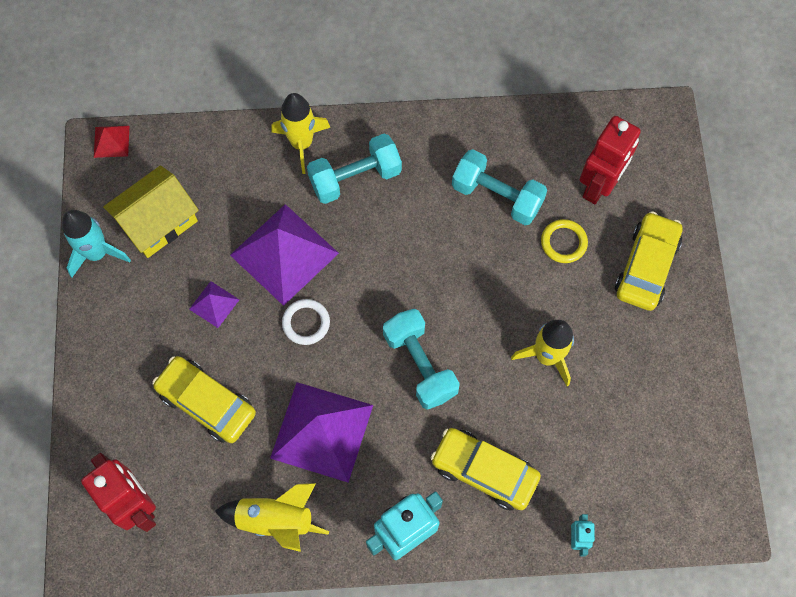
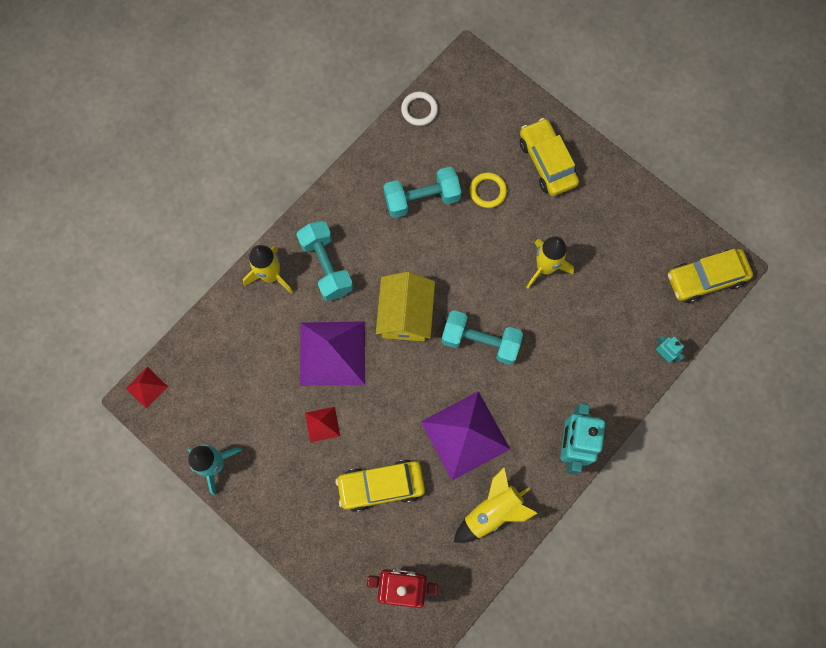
camera: 45 degrees left, 5 degrees up
yellow house [103,165,199,258] -> yellow house moved to [376,272,435,341]
purple pyramid [189,281,239,328] -> red pyramid [305,407,340,442]
white ring [282,299,330,345] -> white ring moved to [401,92,438,126]
turquoise dumbbell [307,134,402,204] -> turquoise dumbbell turned 45 degrees counterclockwise [296,221,353,301]
yellow car [431,428,541,511] -> yellow car moved to [668,249,753,303]
red robot [580,116,641,204] -> none

